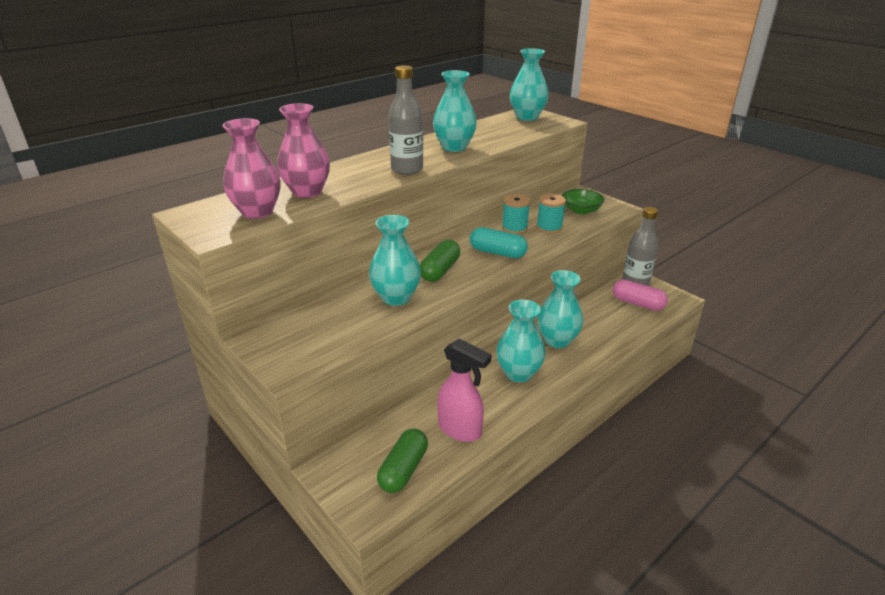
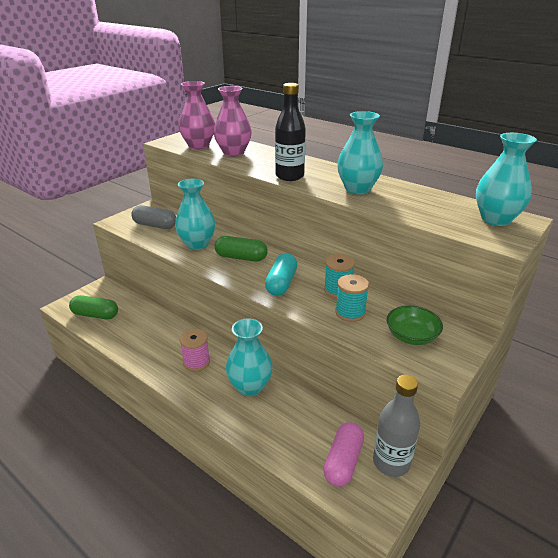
camera: 80 degrees right, 0 degrees up
grey bottle [389,65,423,175] -> black bottle [275,83,306,181]
pink spray bottle [437,339,492,442] -> none
turquoise vase [496,300,545,382] -> pink spool [180,329,210,371]
none -> grey capsule [131,205,176,229]

